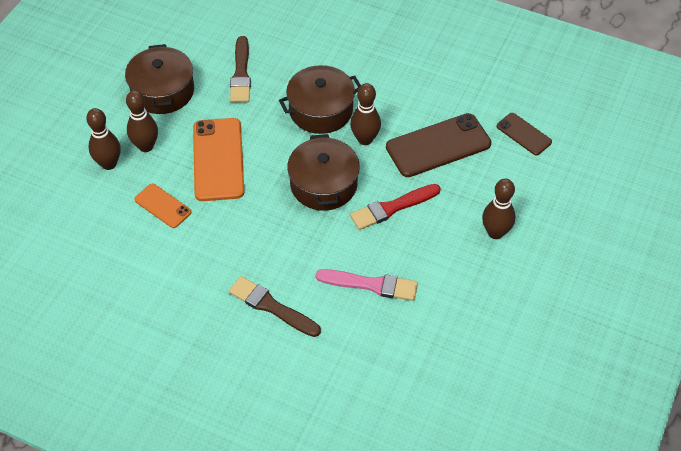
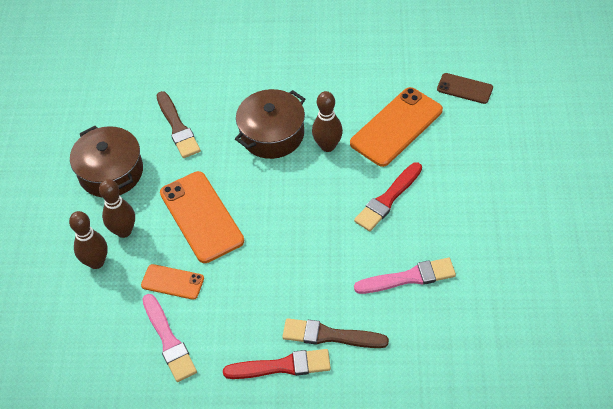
camera: 20 degrees left, 0 degrees up
brown pot [287,134,360,211] -> none
brown phone [386,113,492,177] -> orange phone [350,87,443,167]
brown bowling pin [482,179,515,239] -> none
none -> pink brush [142,294,197,382]
none -> red brush [223,349,331,379]

